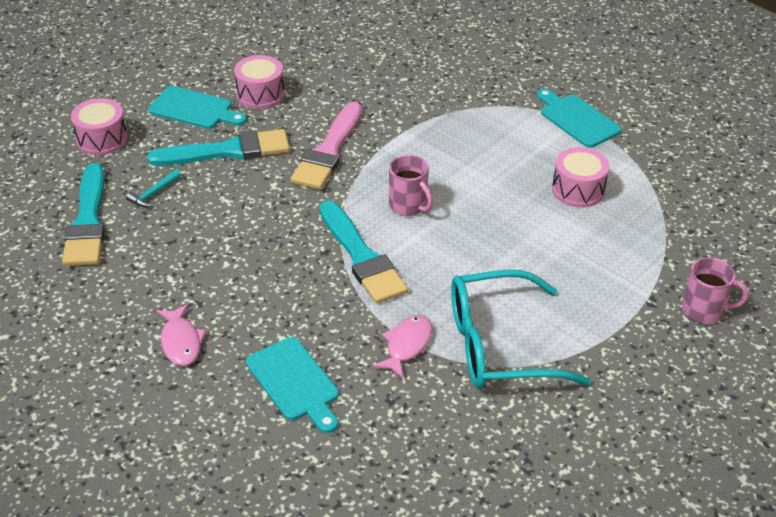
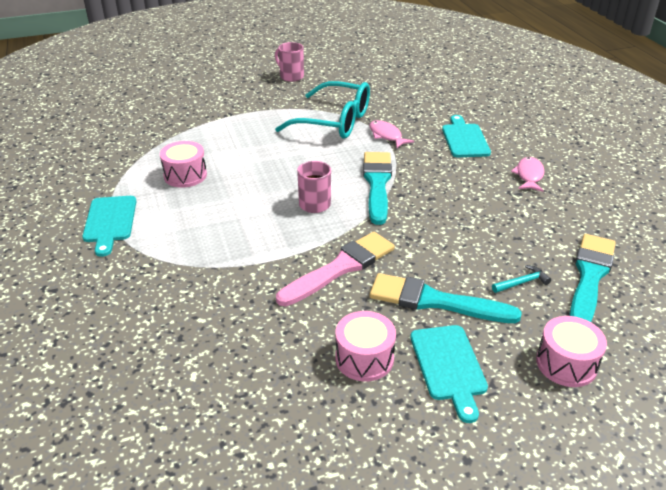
camera: 150 degrees left, 5 degrees down
turquoise cutting board [148,86,247,129] -> turquoise cutting board turned 150 degrees counterclockwise [410,325,488,423]
pink fish [373,315,433,378] -> pink fish turned 90 degrees clockwise [369,120,414,148]
pink mug [682,257,749,324] -> pink mug moved to [275,42,304,82]

